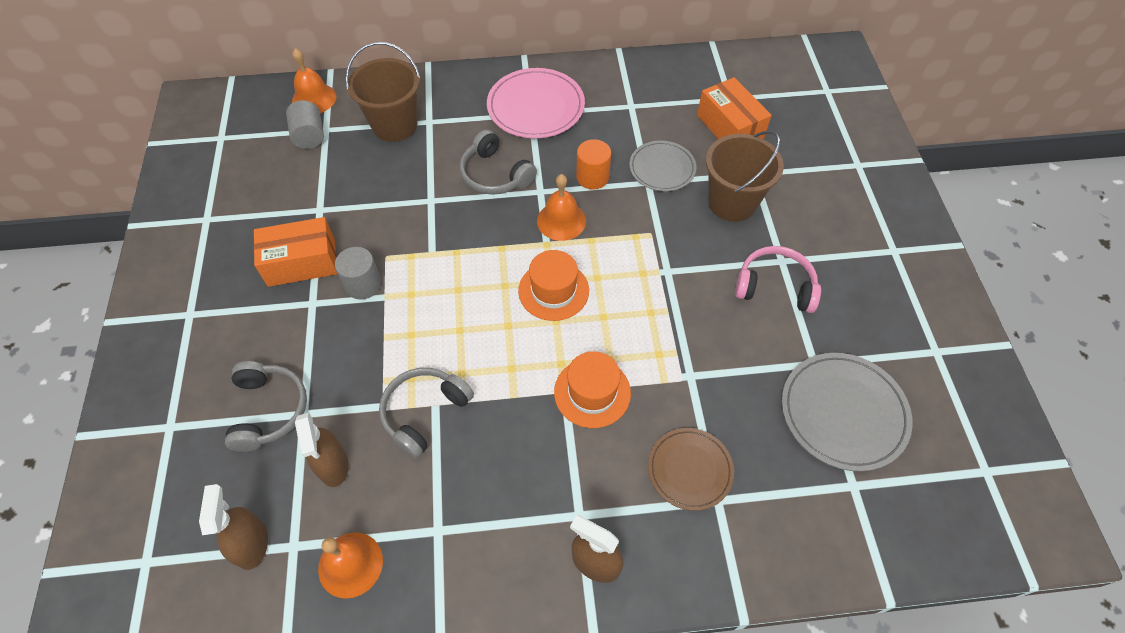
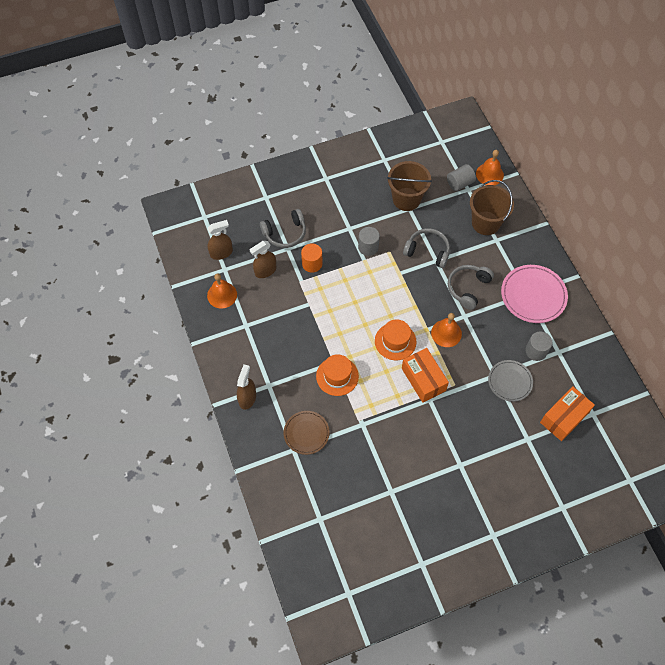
camera: 75 degrees right, 5 degrees up
orange box [254,217,337,287] -> orange box moved to [402,348,449,403]
grey headphones [379,368,474,459] -> grey headphones moved to [403,229,450,268]
orange cylinder [576,139,611,189] -> orange cylinder moved to [301,243,323,273]
brown bucket [706,130,784,222] -> brown bucket moved to [387,161,432,211]
pink headphones [735,246,821,313] -> none
grey plate [782,353,913,472] -> none
none -> grey cylinder [525,332,552,361]

